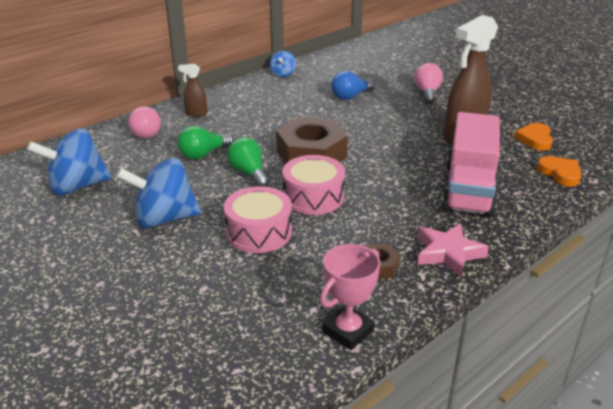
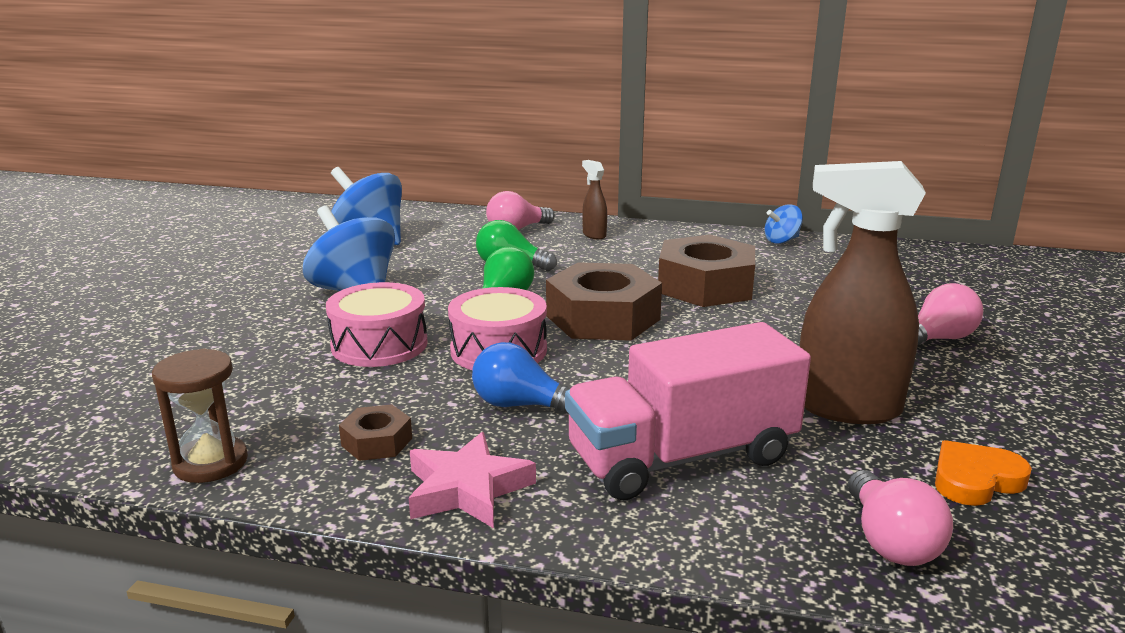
camera: 55 degrees right, 10 degrees down
pink trophy [320,244,380,350] -> brown hourglass [152,348,248,483]
blue light bulb [331,71,375,100] -> blue light bulb moved to [472,342,570,413]
orange heart [537,156,582,187] -> pink light bulb [848,470,953,566]
none -> brown nut [658,235,755,307]

